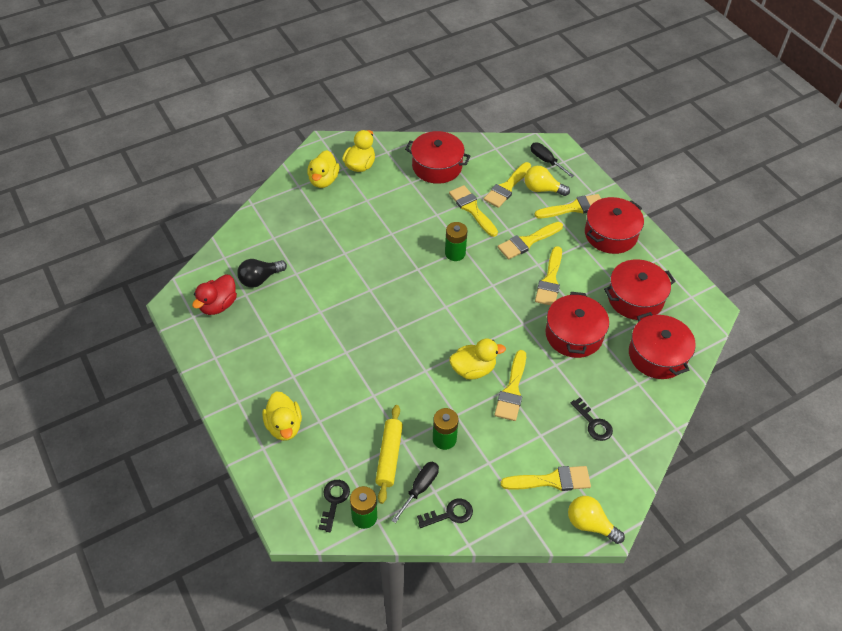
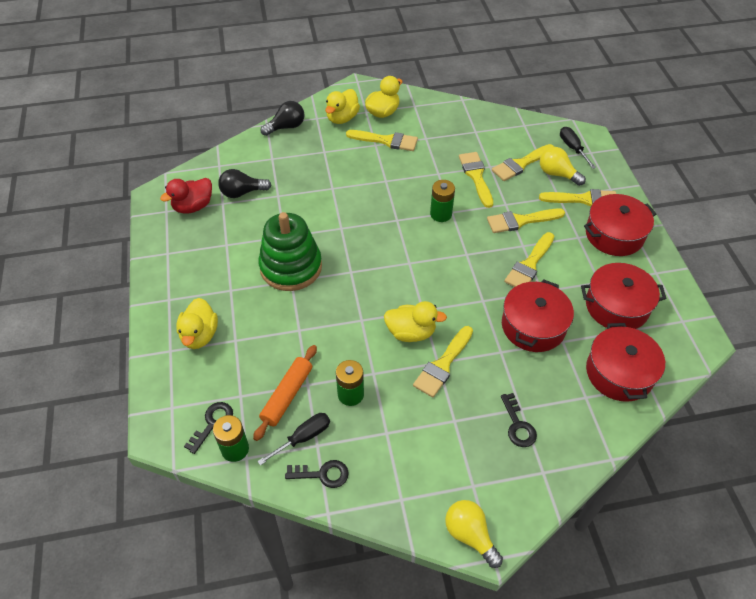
camera: 20 degrees right, 0 degrees up
yellow rolling pin [375,405,403,504] -> orange rolling pin [253,345,317,441]
red pot [405,131,470,184] -> none
yellow brush [501,466,591,491] -> yellow brush moved to [346,130,418,151]
none -> green stacking toy [258,212,322,291]
none -> black light bulb [260,101,305,136]

